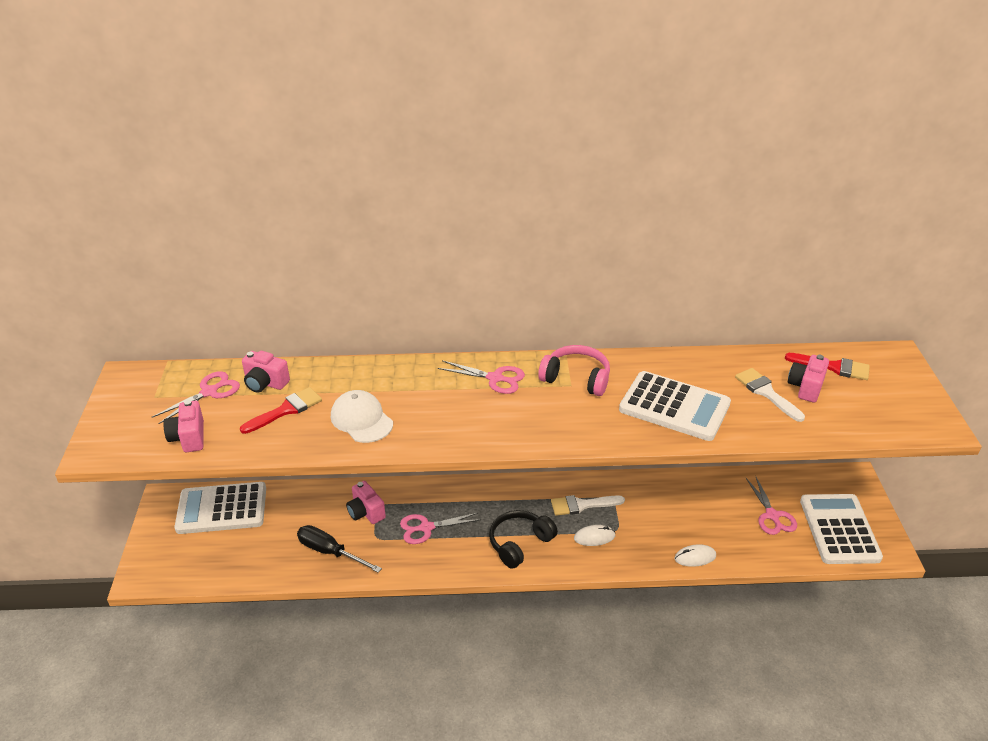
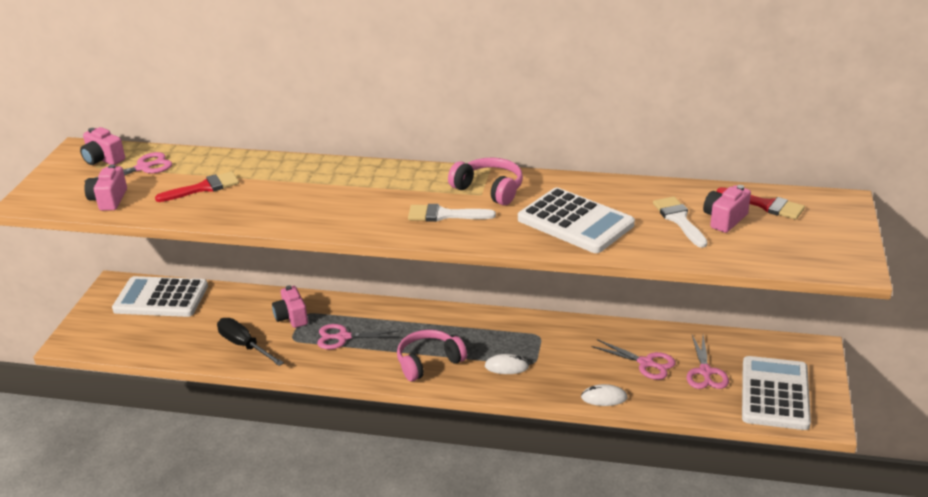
camera: 15 degrees right, 5 degrees down
pink camera [242,351,290,393] -> pink camera moved to [80,127,125,165]
white cap [331,390,393,443] -> none
pink scissors [438,360,525,394] -> pink scissors moved to [592,339,676,380]
black headphones [489,510,558,569] -> pink headphones [397,330,467,381]
white brush [551,495,625,516] -> white brush moved to [408,204,496,222]

